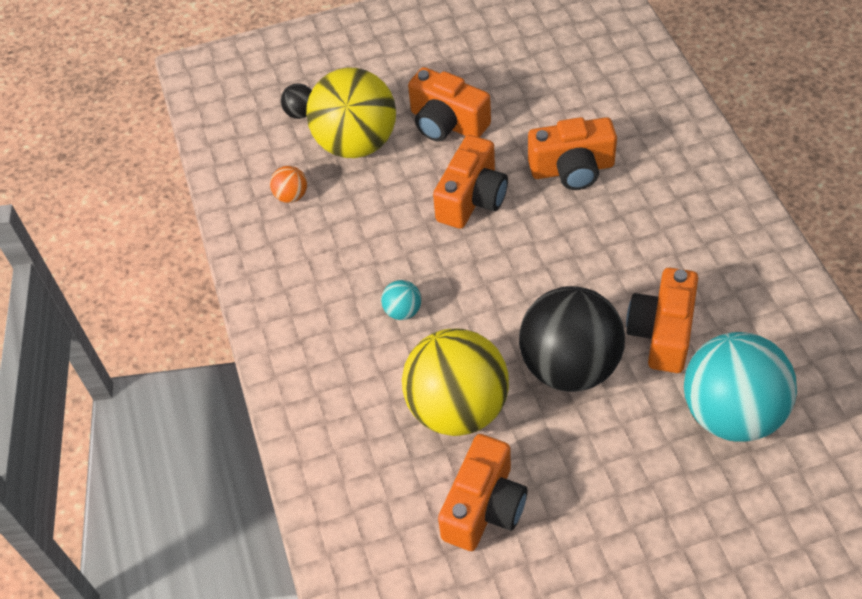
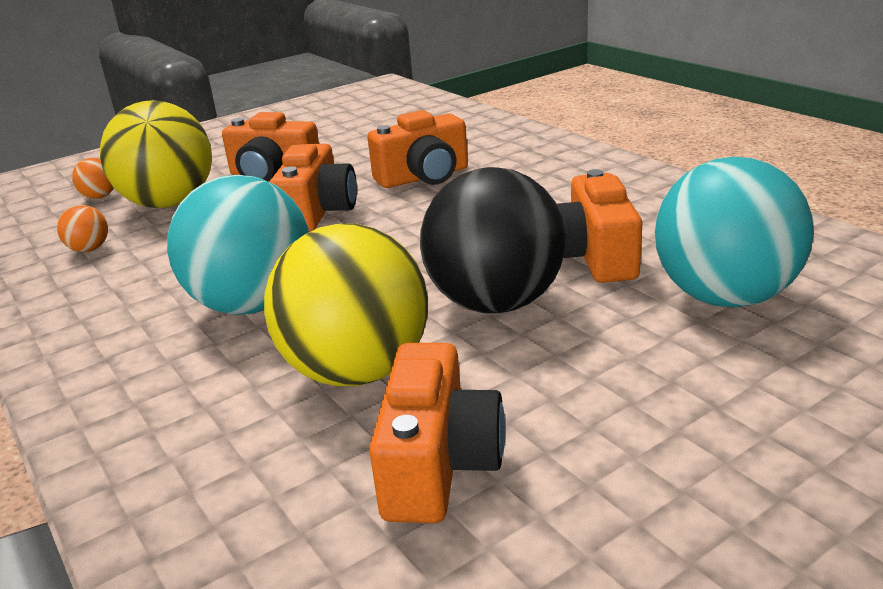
camera: 20 degrees left, 25 degrees down
black ball [281,83,312,119] -> orange ball [72,158,114,199]
turquoise ball [381,280,421,320] -> turquoise ball [167,175,309,315], size x2.46

